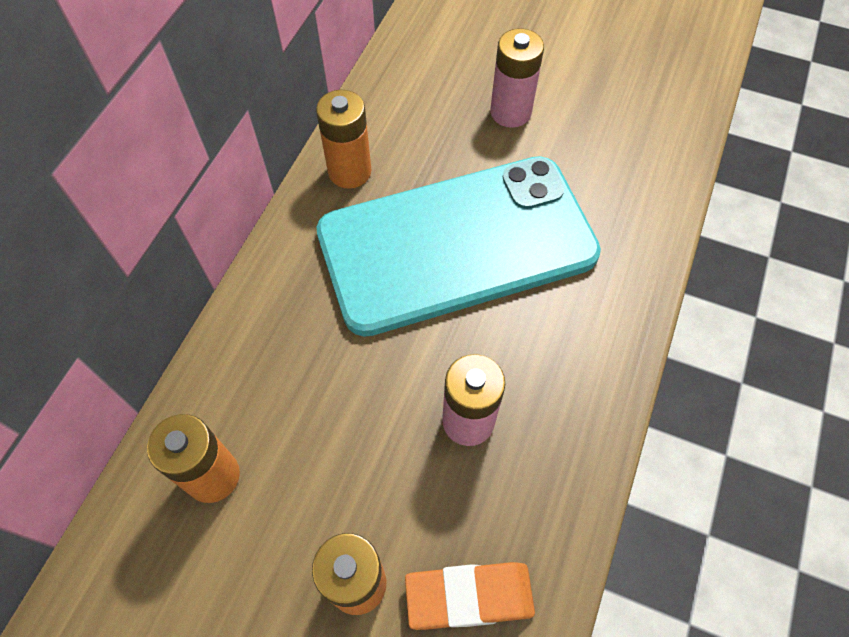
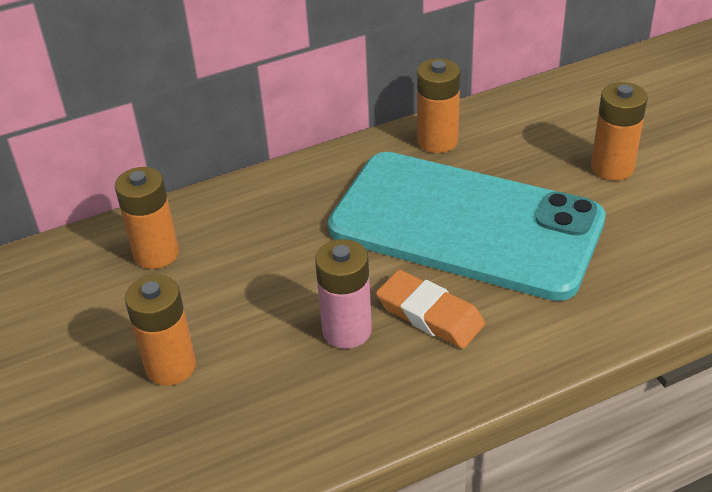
camera: 45 degrees right, 20 degrees down
orange eraser [405,562,535,630] -> orange eraser moved to [376,270,485,349]
pink battery [490,28,544,128] -> orange battery [591,82,648,180]

